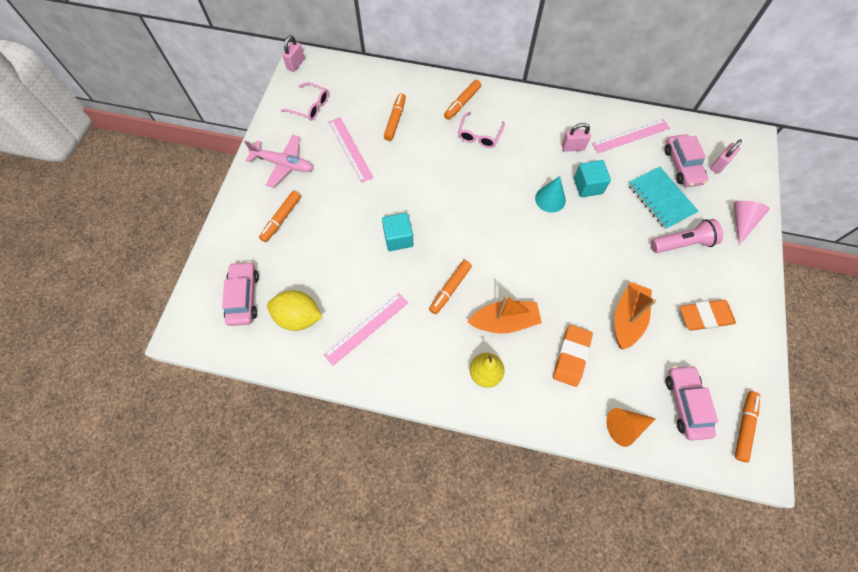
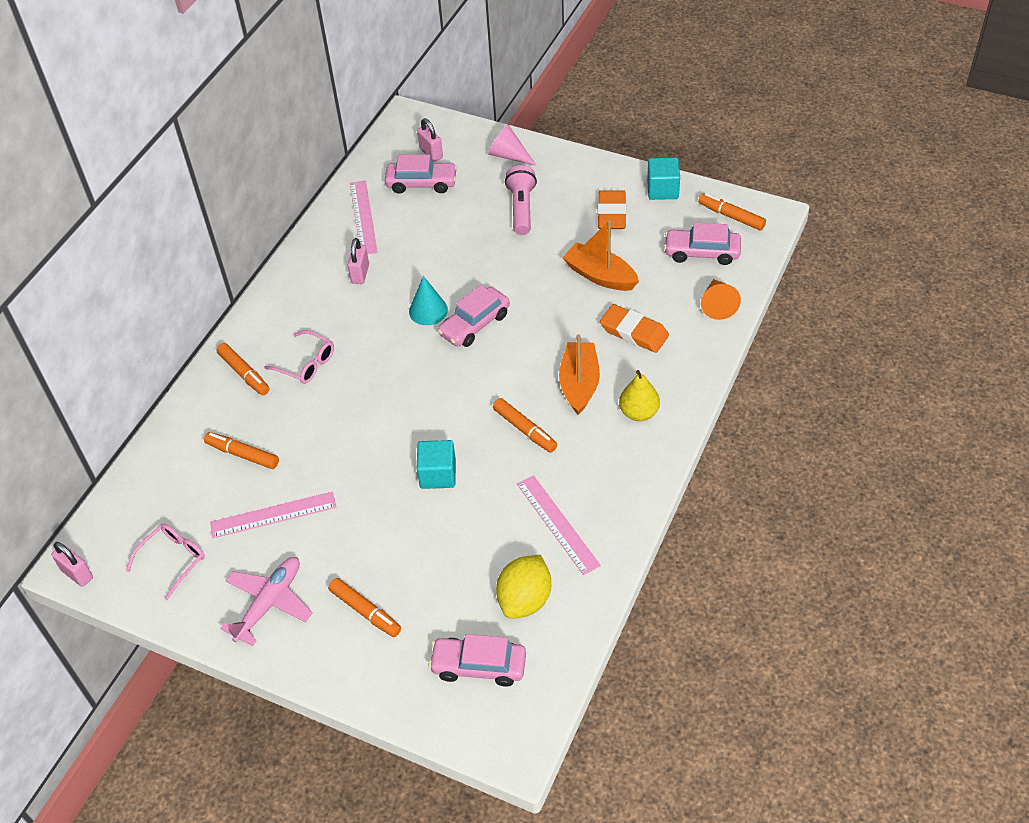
camera: 75 degrees left, 15 degrees down
turquoise cube [574,160,611,197] -> turquoise cube moved to [647,158,680,200]
turquoise notebook [628,167,699,229] -> none
none -> pink car [437,285,510,347]

